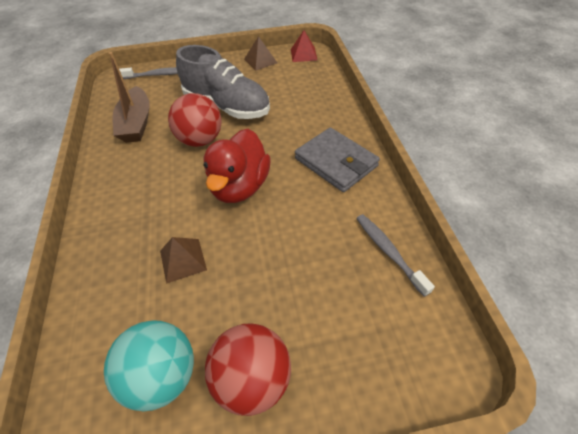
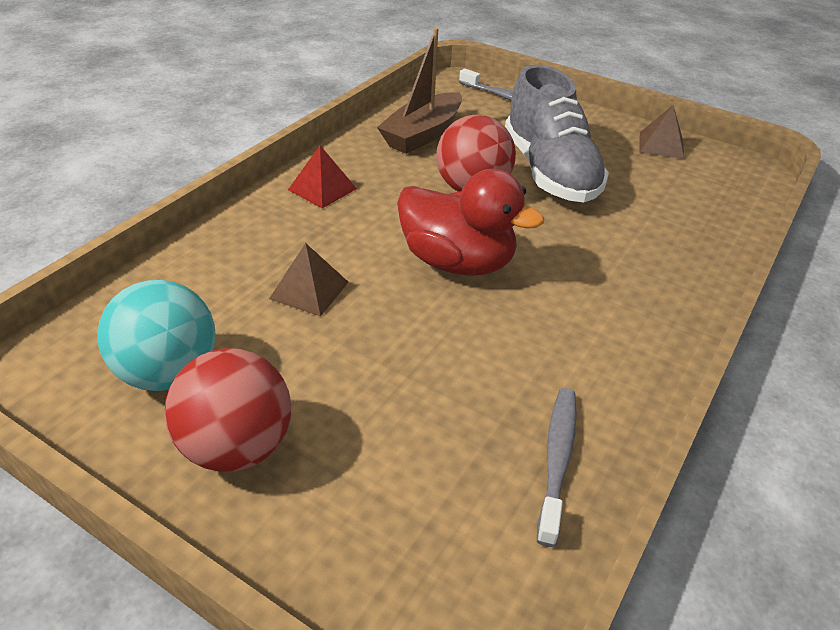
camera: 40 degrees right, 10 degrees down
red duck [203,129,271,203] -> red duck turned 120 degrees counterclockwise [397,169,544,276]
red pyramid [291,30,318,62] -> red pyramid moved to [288,145,357,208]
grey wallet [295,127,380,192] -> none

